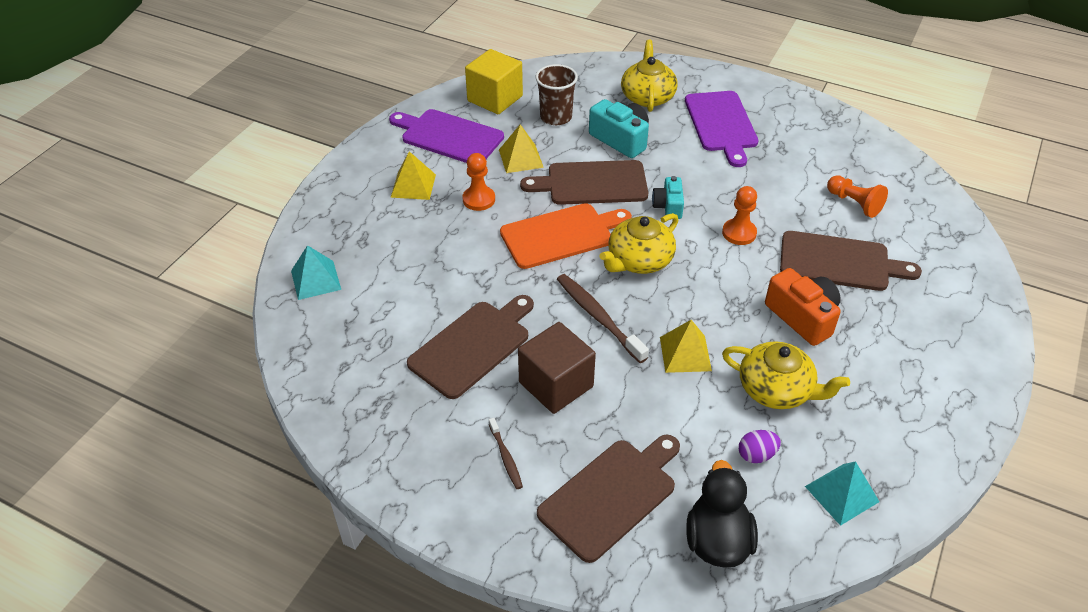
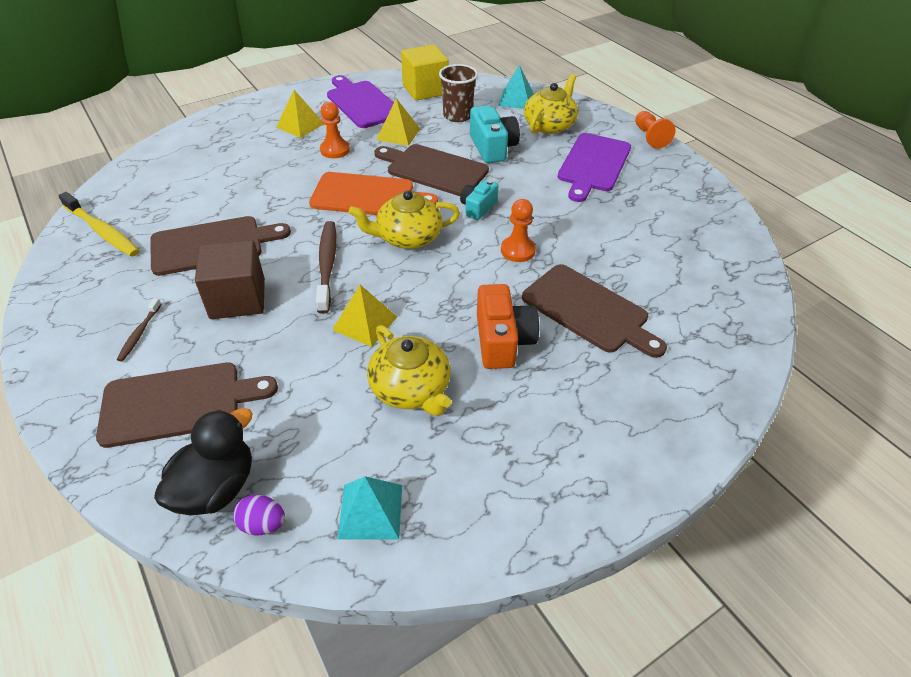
camera: 30 degrees right, 0 degrees up
turquoise pyramid [291,245,341,300] -> turquoise pyramid moved to [498,65,534,109]
purple egg [739,430,781,463] -> purple egg moved to [233,495,285,535]
orange pawn [827,175,888,218] -> orange pawn moved to [635,111,676,149]
none -> yellow toothbrush [58,192,139,257]

